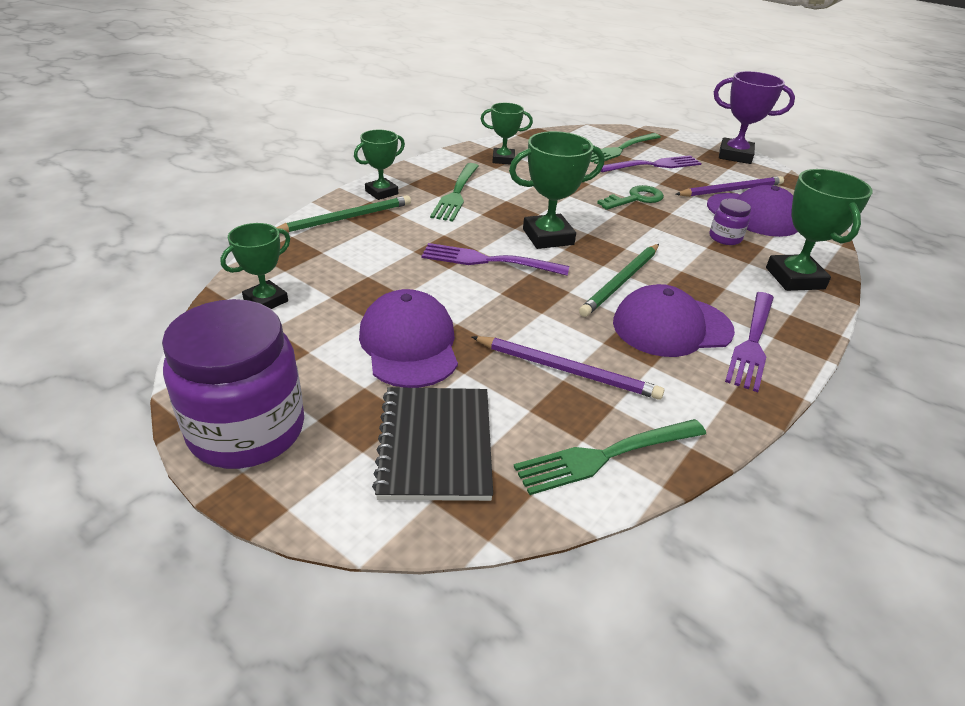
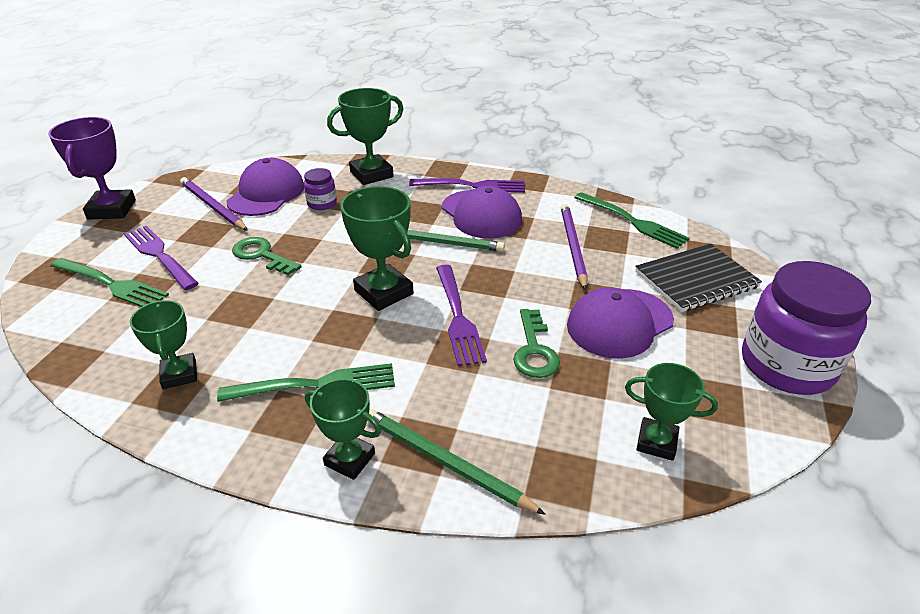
camera: 110 degrees left, 0 degrees up
none -> green key [513,309,560,378]

